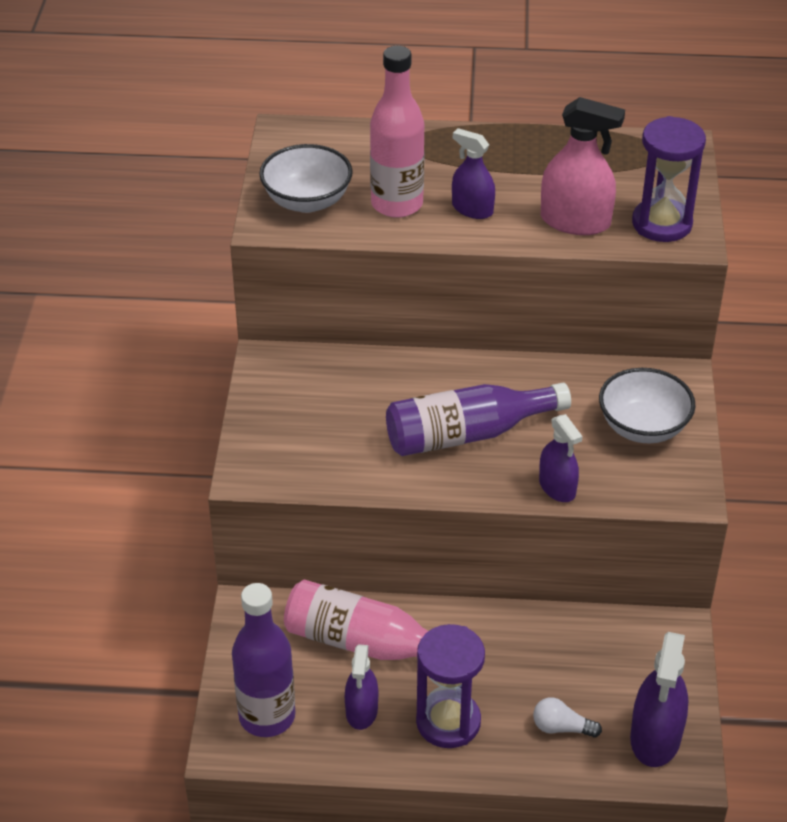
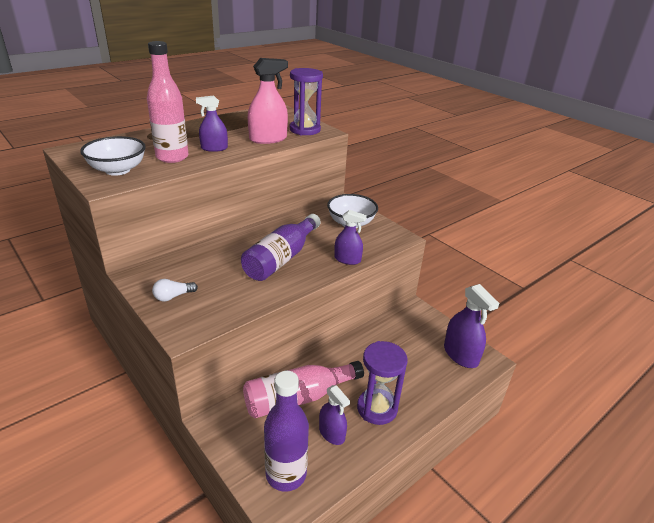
camera: 45 degrees left, 10 degrees down
white light bulb [533,697,602,737] -> white light bulb moved to [152,279,198,302]

